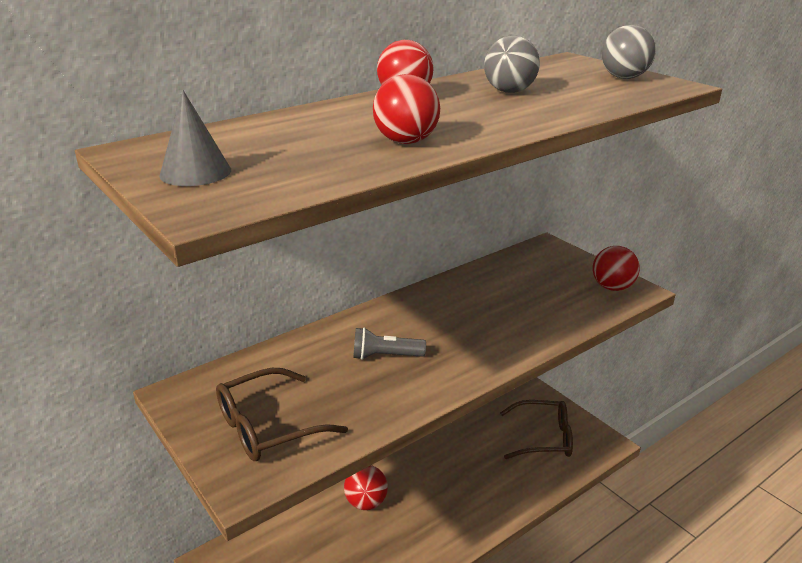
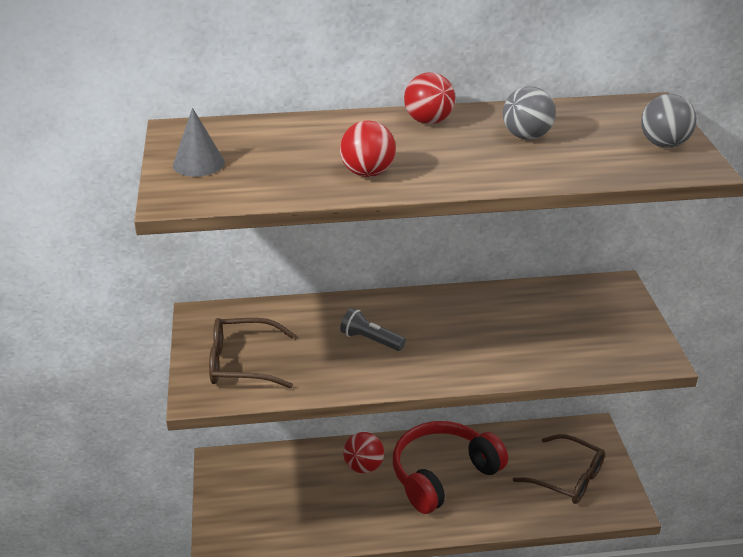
camera: 30 degrees right, 5 degrees up
red ball [593,246,640,291] -> none
none -> red headphones [393,421,508,514]

